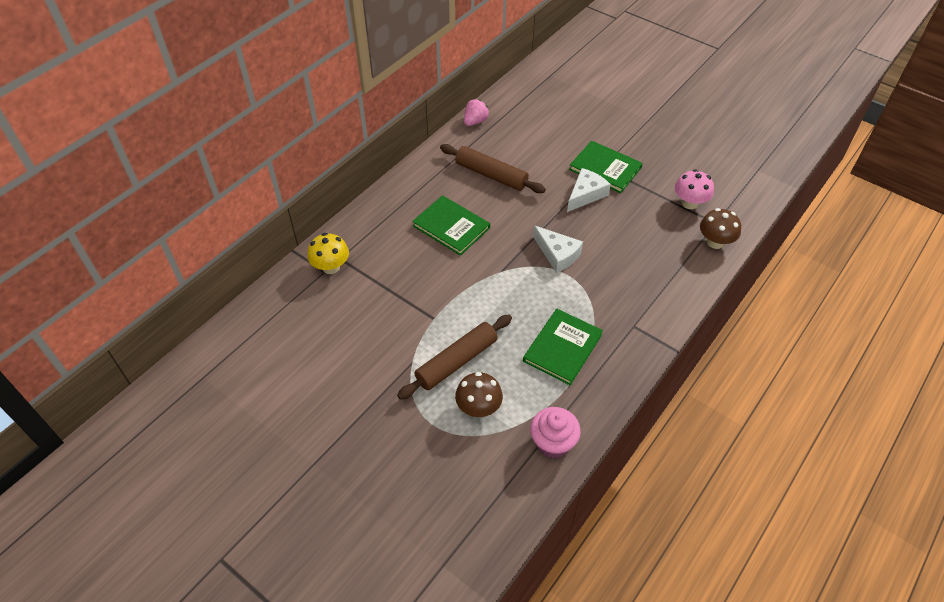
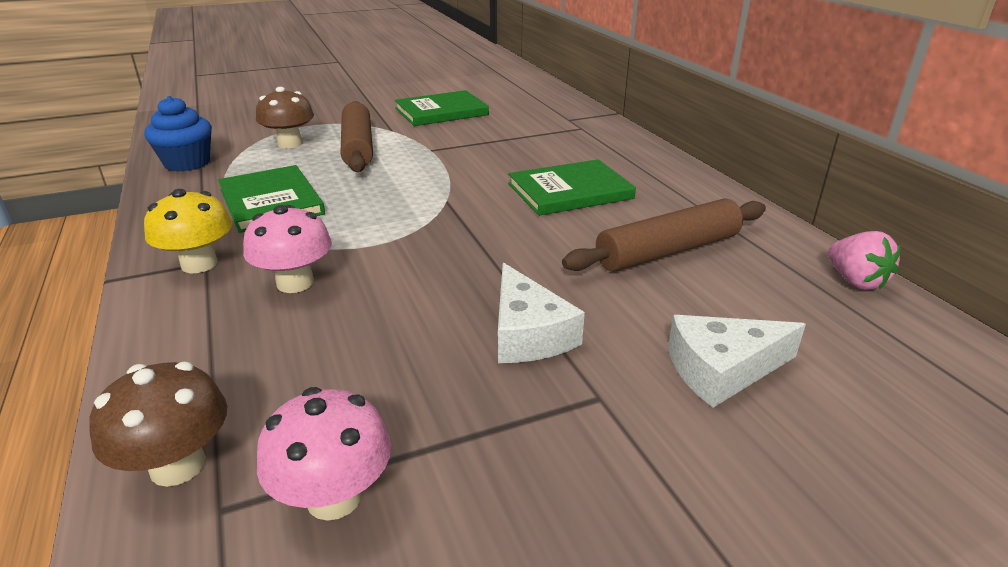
camera: 120 degrees right, 20 degrees down
yellow mushroom [307,233,349,274] -> yellow mushroom moved to [144,189,233,273]
pink cupcake [530,407,581,458] -> blue cupcake [144,96,212,172]
white cheese [533,225,583,273] -> white cheese moved to [668,315,806,408]
green book [569,141,643,193] -> green book moved to [395,90,489,126]
none -> pink mushroom [243,205,332,293]

